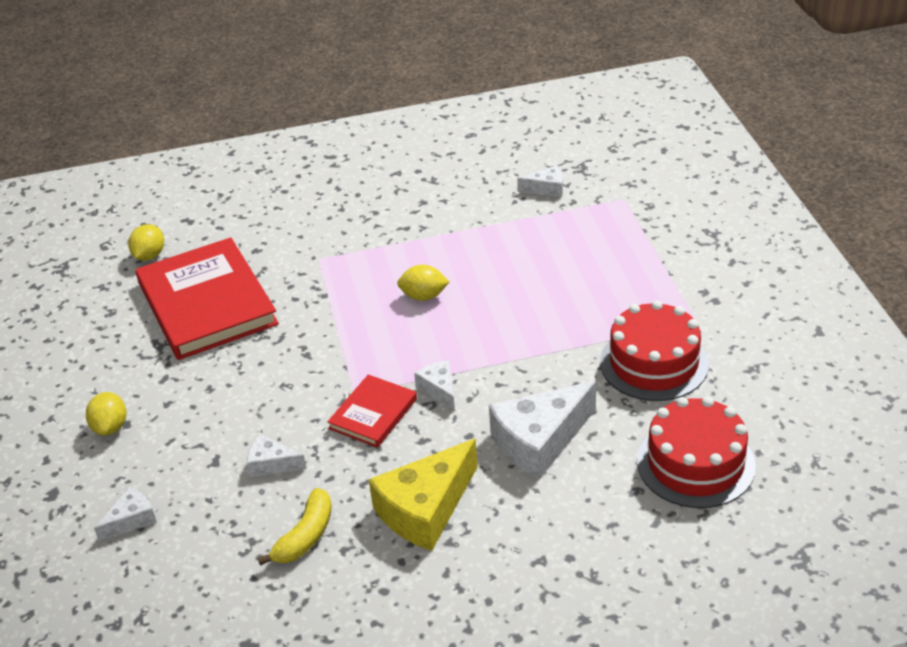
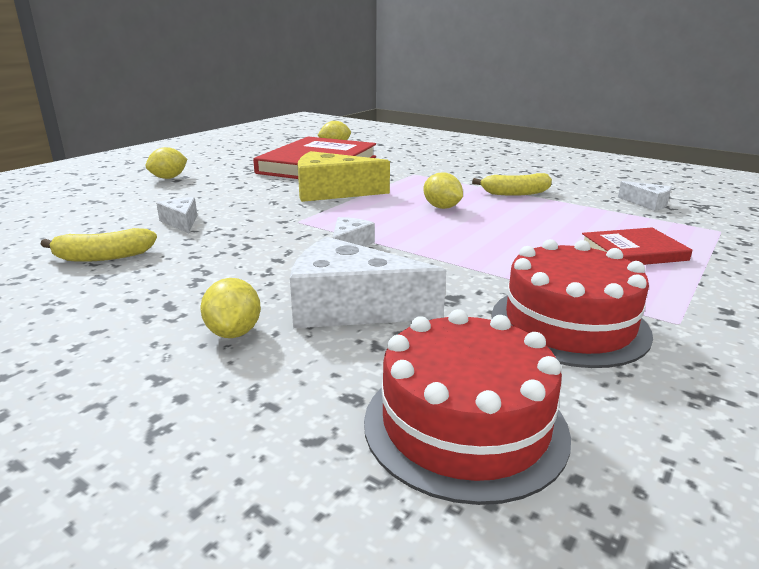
camera: 45 degrees right, 15 degrees down
white cheese [94,487,157,542] -> none
red book [327,375,417,448] -> red book moved to [582,228,692,265]
yellow cheese [369,439,478,551] -> yellow cheese moved to [298,151,390,202]
none -> yellow lemon [200,278,261,338]
none -> yellow banana [472,173,552,196]

